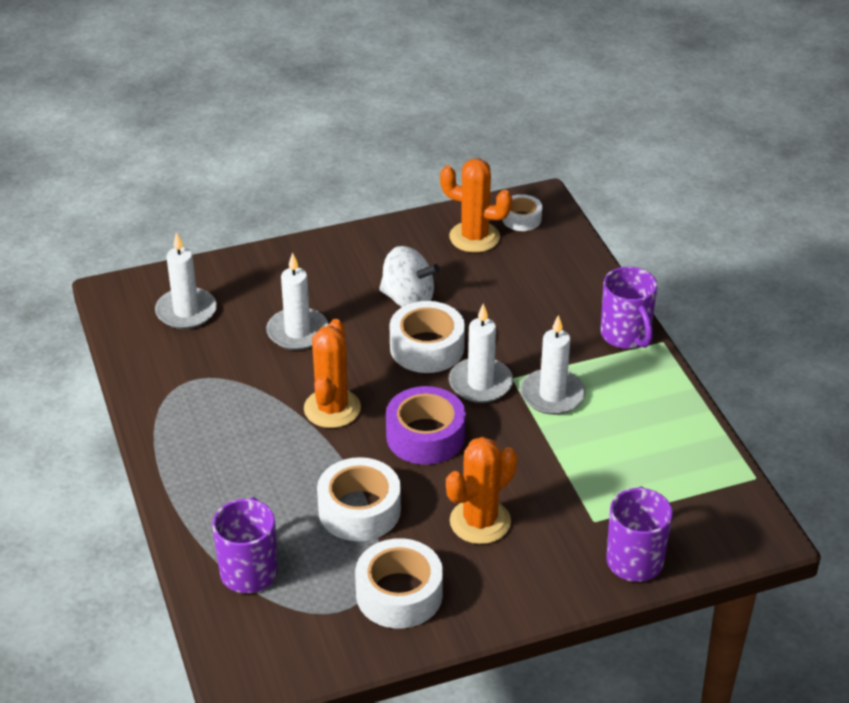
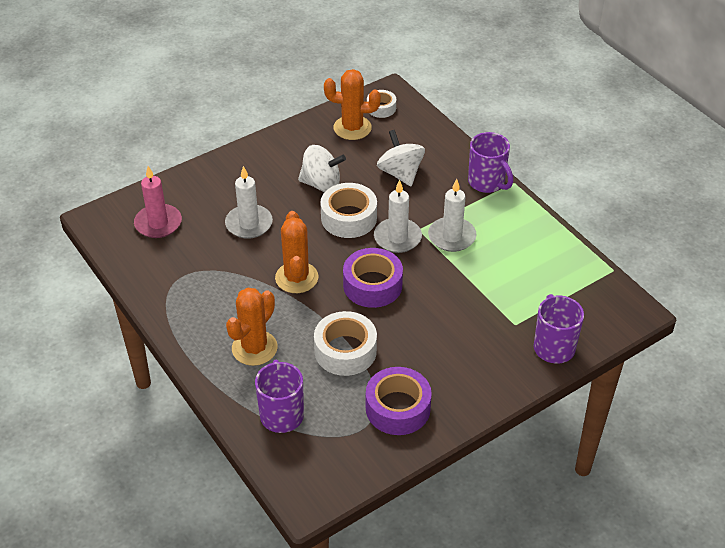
camera: 15 degrees left, 5 degrees up
white candle [155,232,217,329] -> pink candle [134,166,182,238]
white tape [355,538,443,628] -> purple tape [366,367,432,435]
orange cactus [446,437,517,544] -> orange cactus moved to [226,287,278,366]
none -> white spinning top [377,130,425,186]

